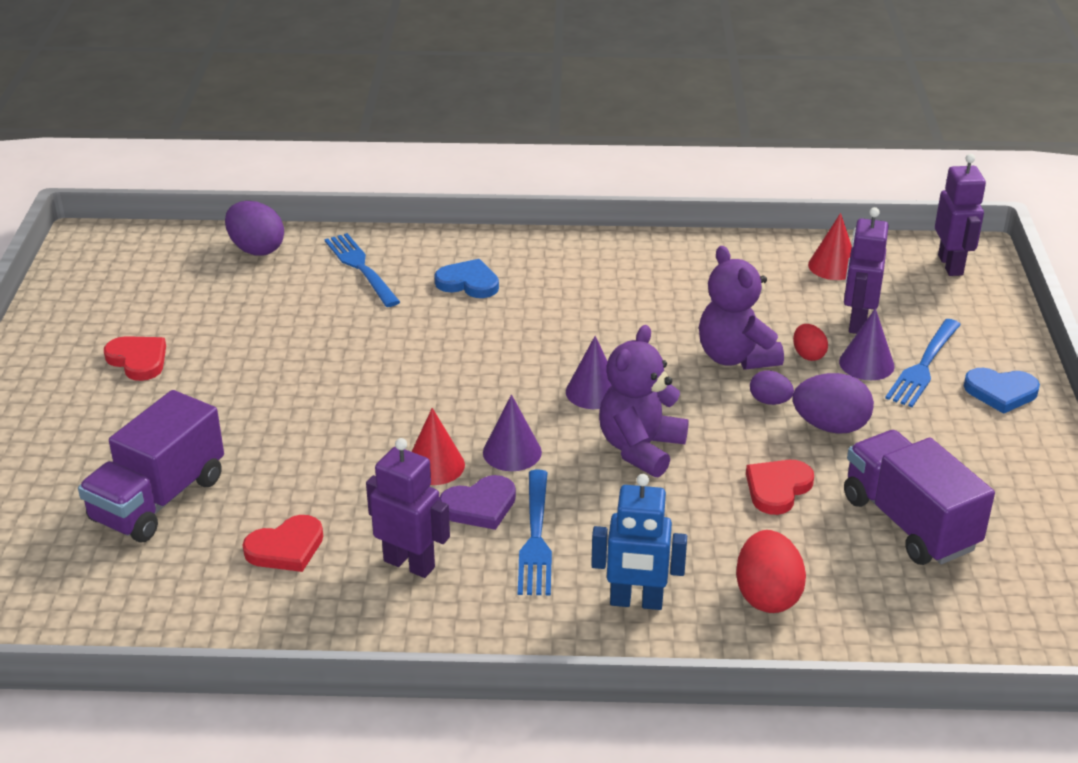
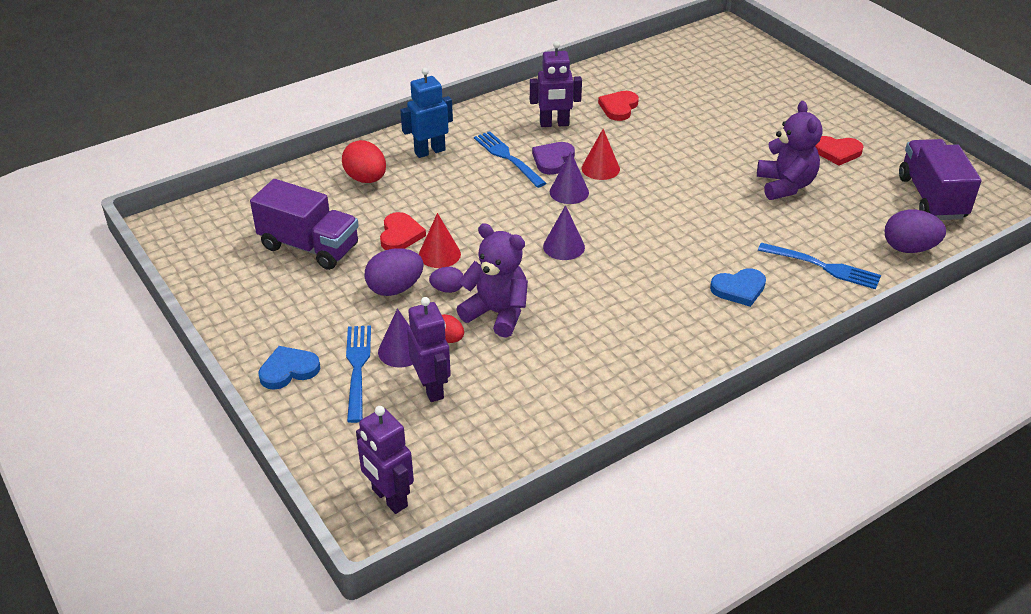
camera: 145 degrees right, 5 degrees up
purple truck [78,390,224,543] -> purple truck moved to [899,139,982,220]
purple teddy bear [599,325,689,477] -> purple teddy bear moved to [757,101,823,200]
red cone [808,213,852,280] -> red cone moved to [419,213,461,268]

